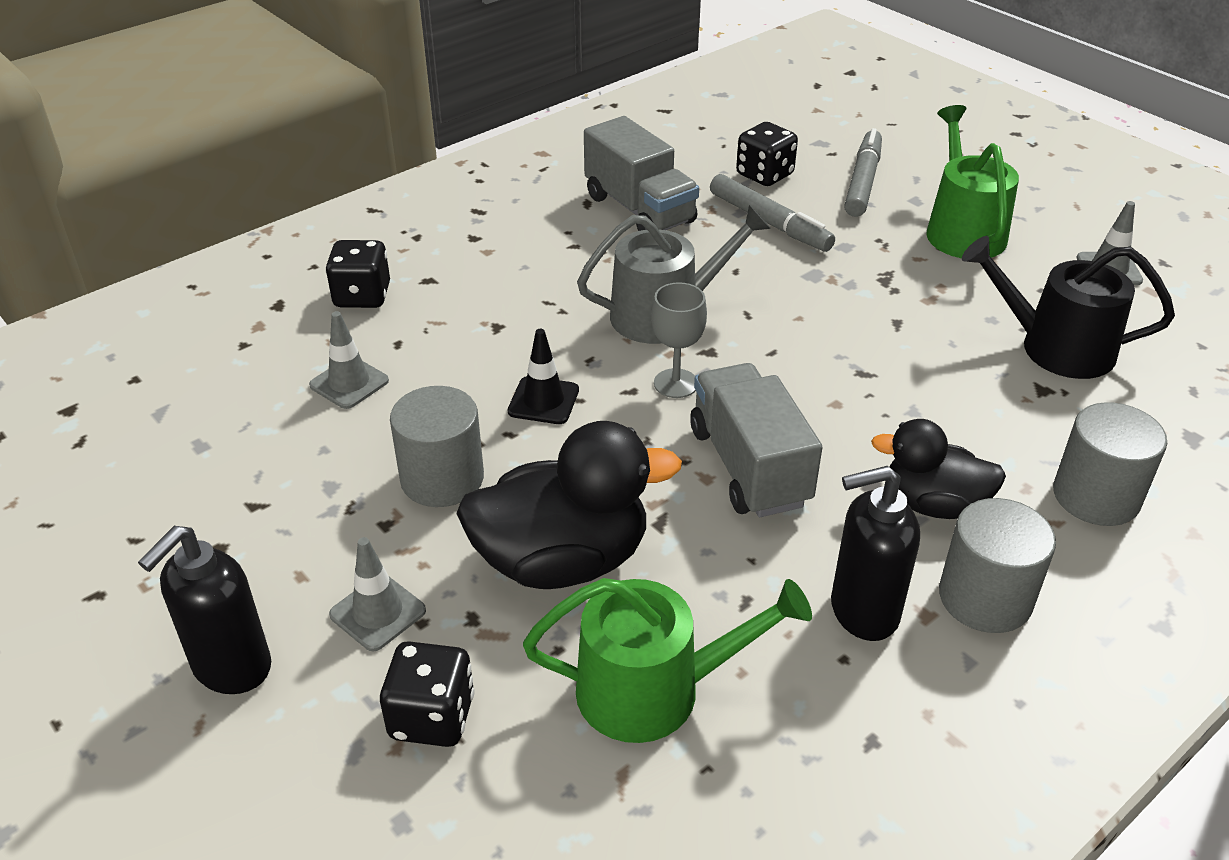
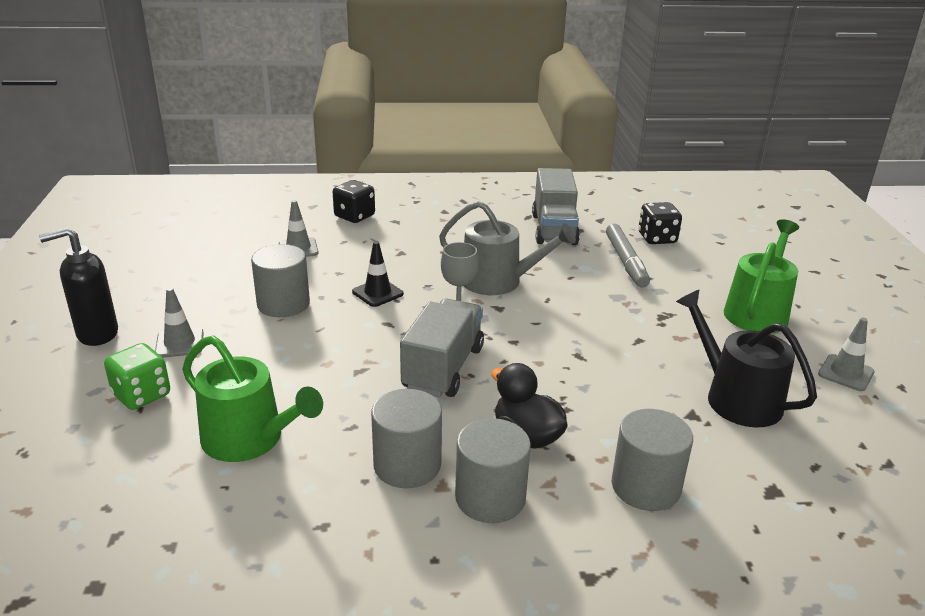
camera: 35 degrees right, 10 degrees down
black dice [380,641,474,747] -> green dice [104,343,170,410]
black duck [456,421,682,589] -> none
black soap dispenser [831,466,920,641] -> grey cylinder [371,389,442,488]
grey marker [844,128,882,217] -> none

